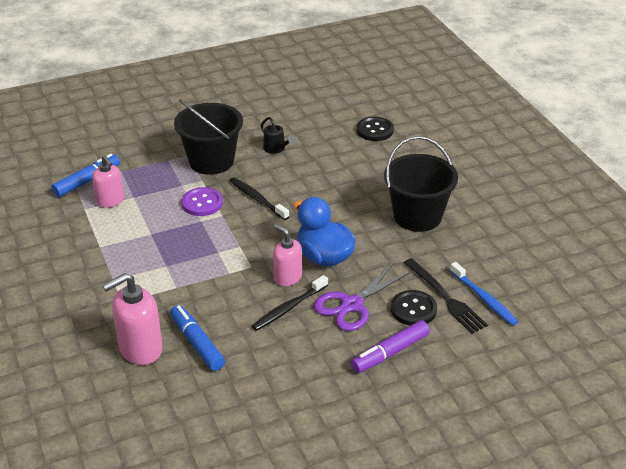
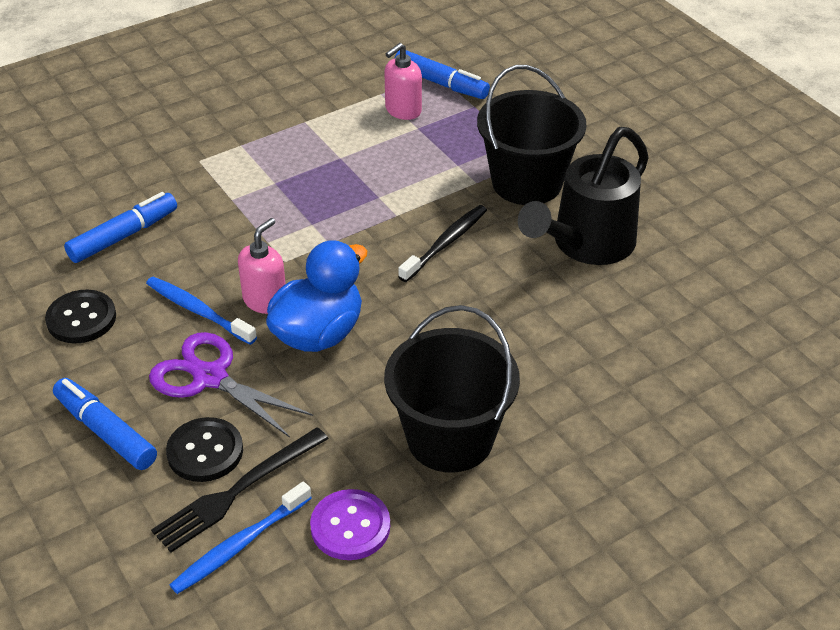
camera: 80 degrees right, 5 degrees up
pink soap dispenser [102,273,163,365] -> none
purple button [181,187,223,216] -> purple button moved to [310,489,390,560]
black toothbrush [252,275,328,331] -> blue toothbrush [146,277,257,345]
black watering can [261,117,296,154] -> black watering can [518,127,649,265], size x2.23
purple marker [351,320,430,373] -> blue marker [53,378,157,470]
black button [356,117,394,141] -> black button moved to [45,290,116,343]

